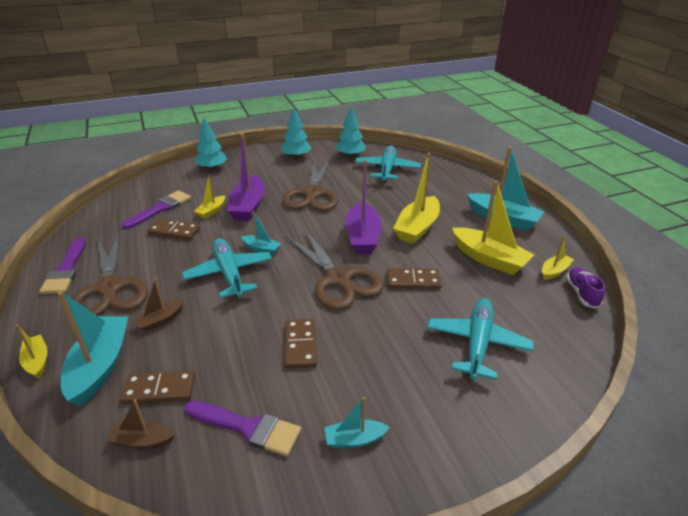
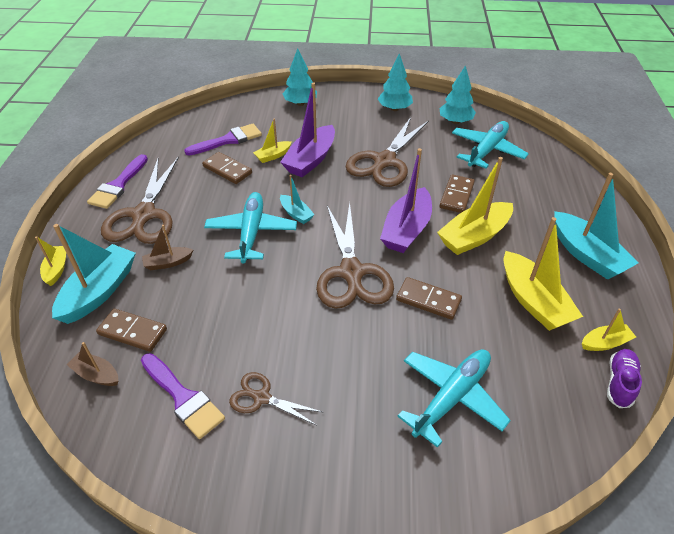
camera: 25 degrees right, 10 degrees up
brown domino [285,319,317,369] -> brown domino moved to [440,175,475,213]
turquoise boat [324,397,390,448] -> none
none -> brown scissors [229,372,324,425]

